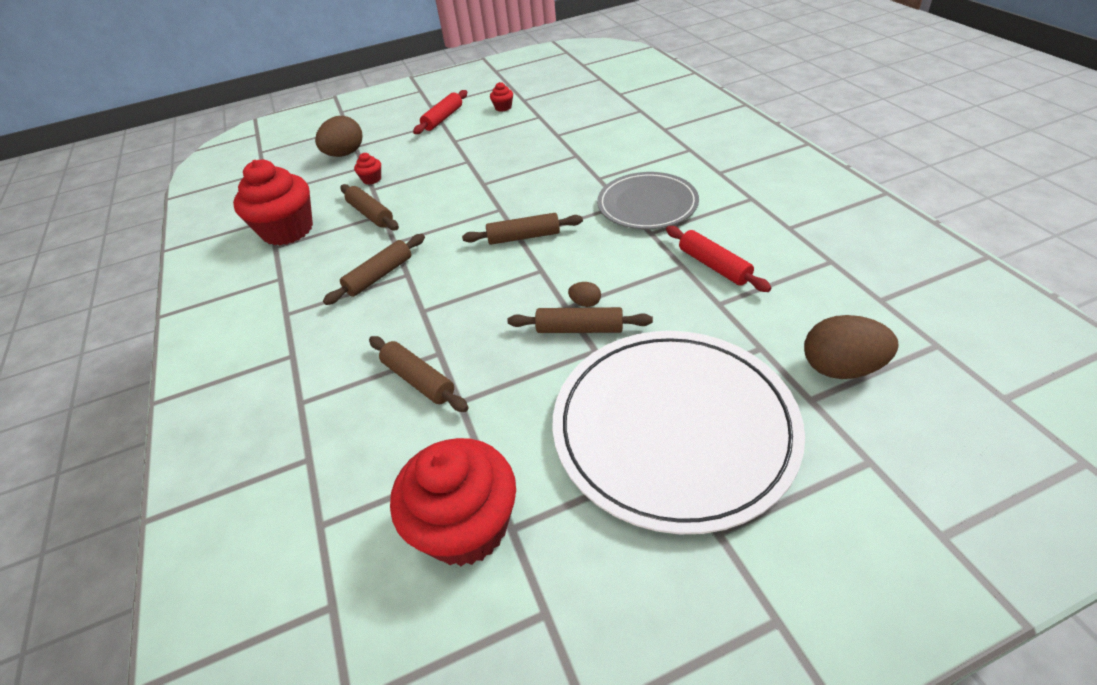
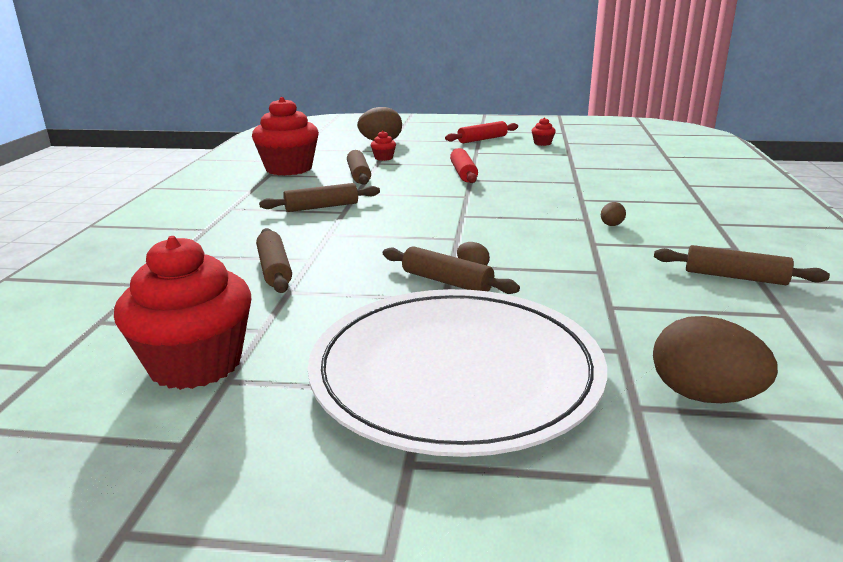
camera: 25 degrees right, 20 degrees down
brown rolling pin [462,213,583,245] -> brown rolling pin moved to [654,245,830,285]
grey plate [597,172,699,229] -> brown egg [601,202,626,226]
red rolling pin [666,226,772,292] -> red rolling pin moved to [450,148,478,183]

